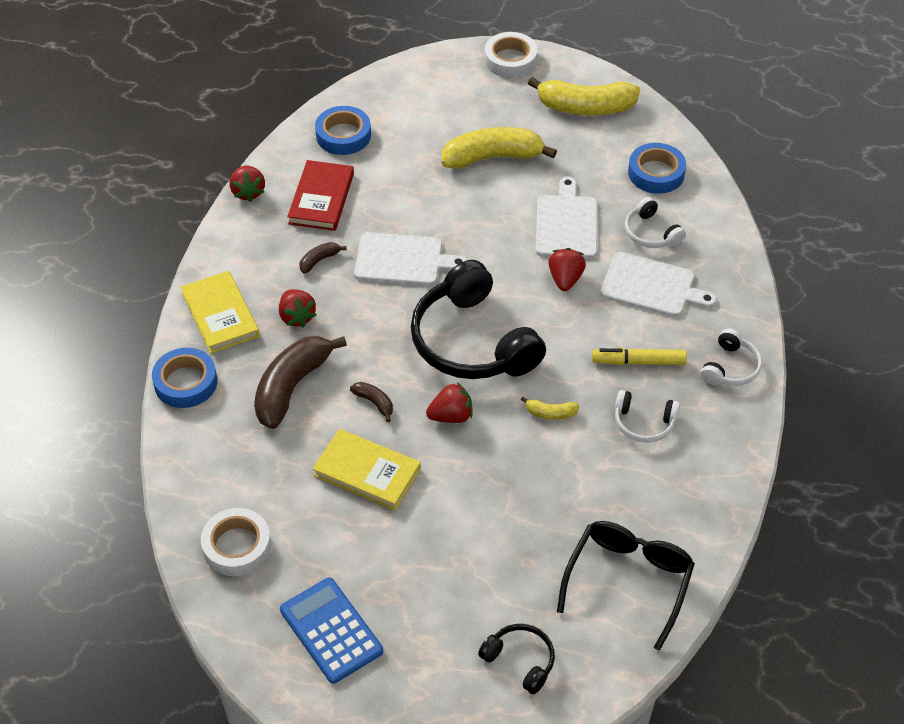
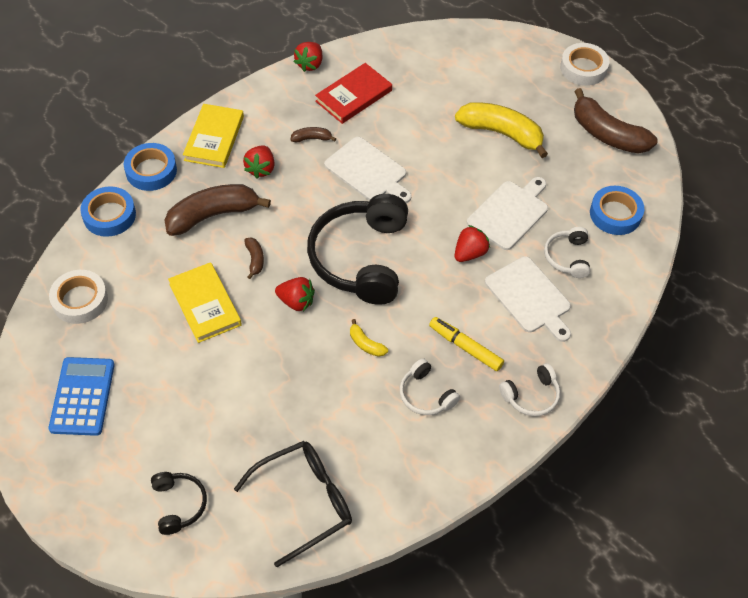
camera: 35 degrees right, 5 degrees up
blue tape [315,106,371,155] -> blue tape moved to [80,186,136,237]
yellow banana [528,77,640,116] -> brown banana [574,88,658,154]

